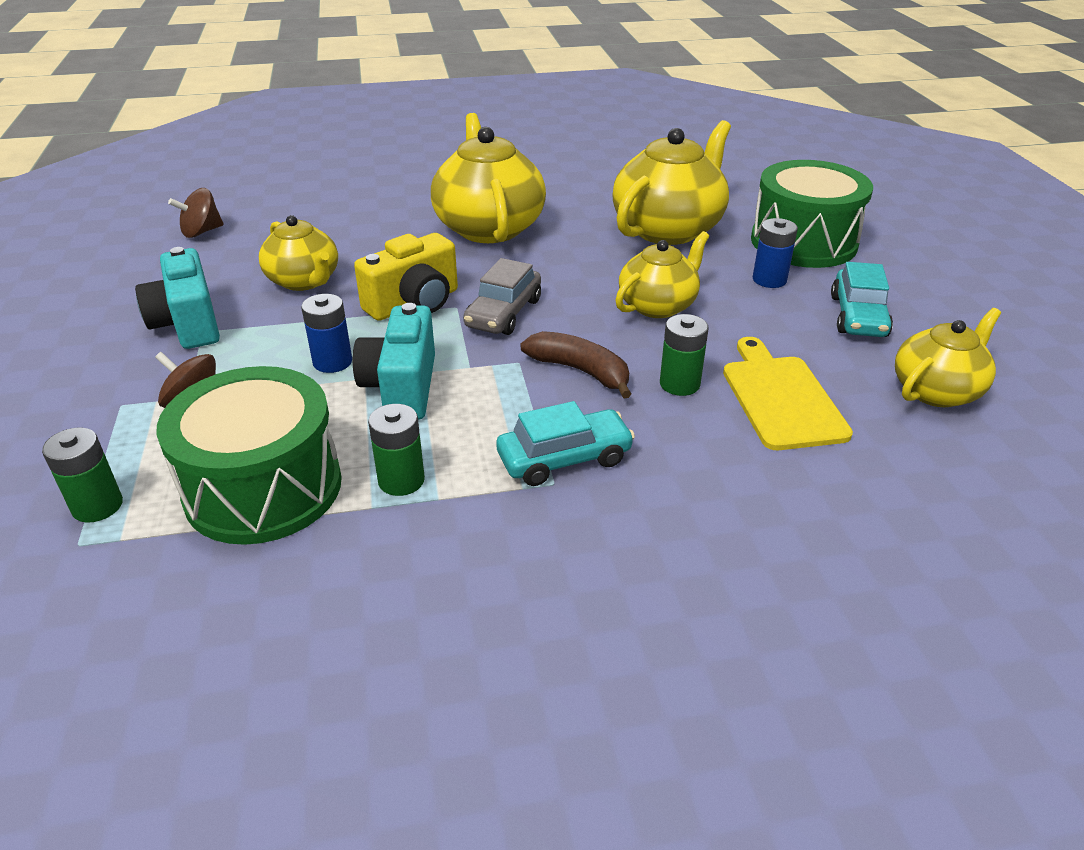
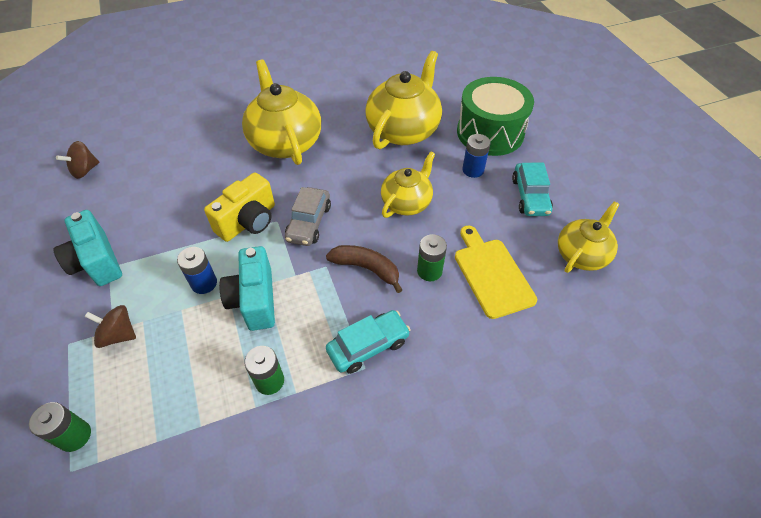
camera: 10 degrees left, 15 degrees up
green drum [156,366,342,545] -> none
yellow teapot [259,215,338,291] -> none

